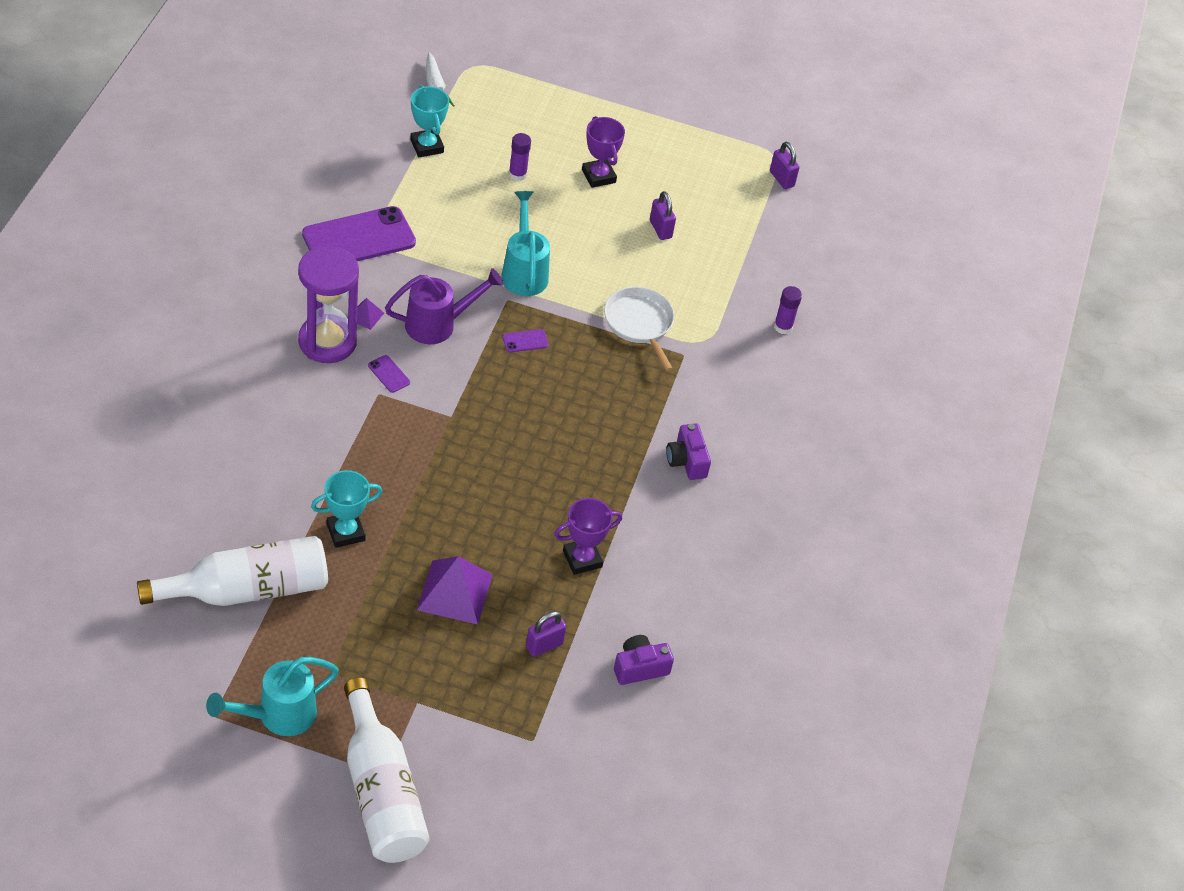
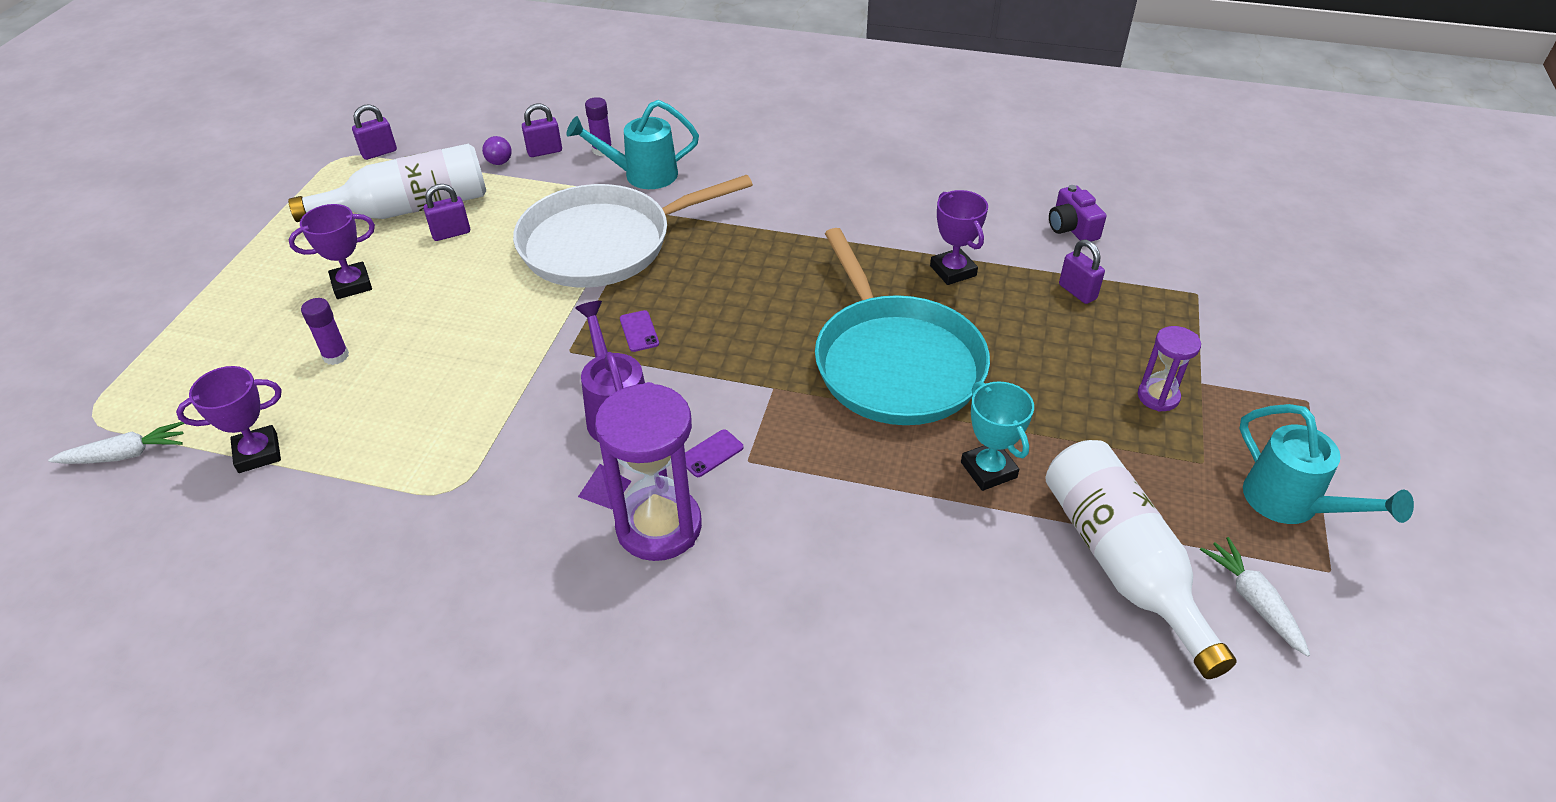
camera: 85 degrees left, 5 degrees down
purple phone [302,206,416,261] -> none
white bottle [344,677,430,863] -> white bottle moved to [288,144,486,222]
turquoise trophy [410,86,449,157] -> purple trophy [176,366,282,473]
purple pyramid [417,556,493,625] -> none
turquoise watering can [501,191,550,296] -> turquoise watering can moved to [566,100,699,189]
white pan [604,287,674,371] -> white pan [513,175,753,287], size x1.83
purple camera [666,423,711,480] -> none
none -> purple ball [482,136,512,165]
none -> purple padlock [522,104,562,157]
none -> turquoise pan [815,228,990,425]
none -> purple hourglass [1138,326,1201,412]
none -> white carrot [1200,537,1310,657]

